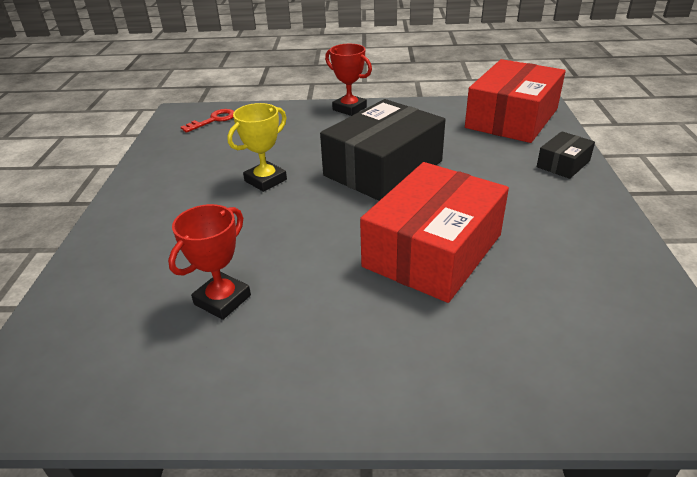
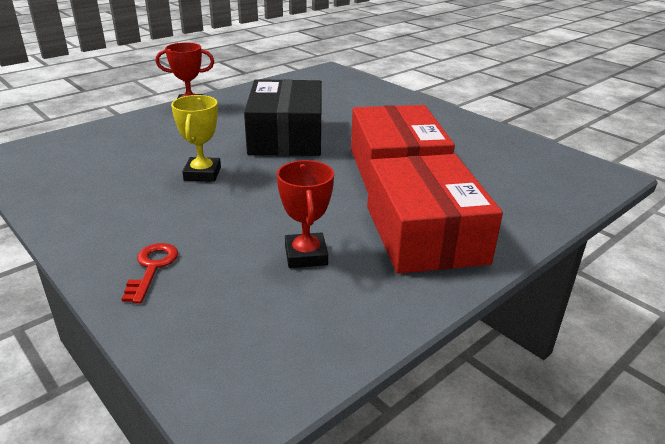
camera: 45 degrees left, 5 degrees down
red key [181,109,234,133] -> red key moved to [122,243,178,303]
red box [465,59,566,143] -> red box moved to [367,154,503,274]
black box [537,131,595,179] -> none

